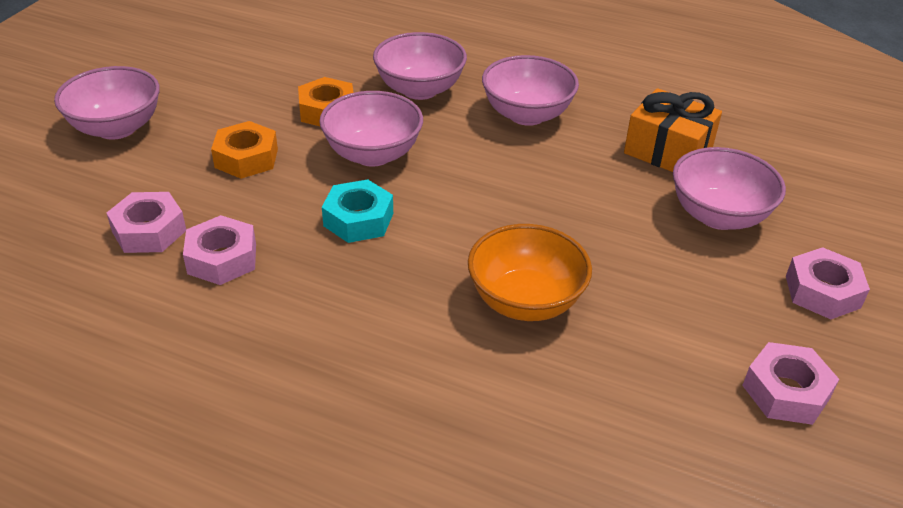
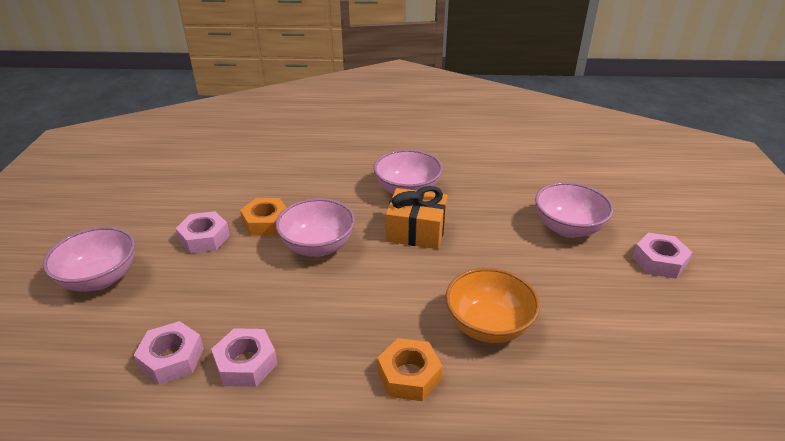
camera: 20 degrees left, 5 degrees down
orange nut [211,121,278,179] -> orange nut moved to [377,338,443,401]
turquoise nut [322,179,393,243] -> none
pink bowl [373,32,467,100] -> none
orange gift [624,88,722,172] -> orange gift moved to [386,186,448,249]
pink nut [742,342,839,425] -> pink nut moved to [175,211,230,254]

